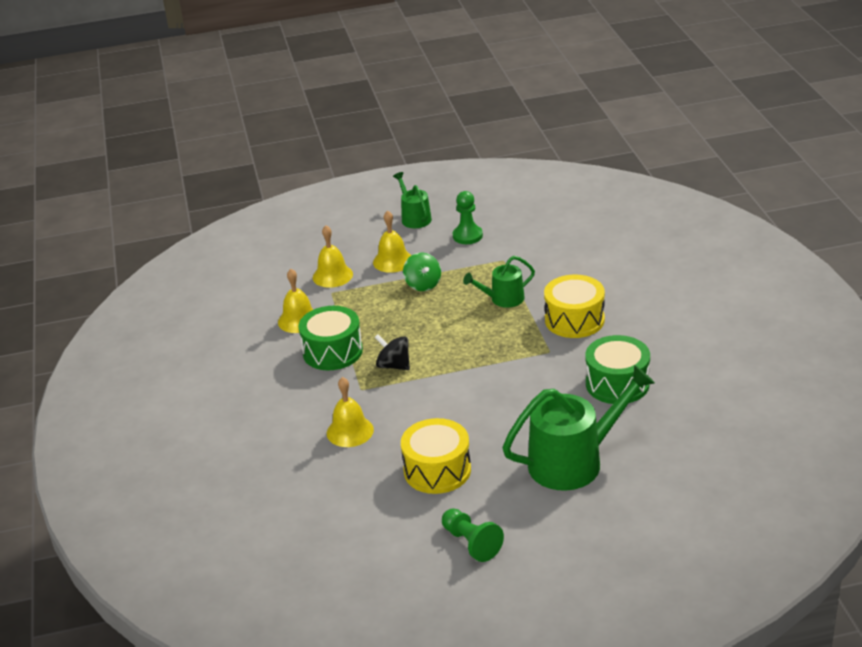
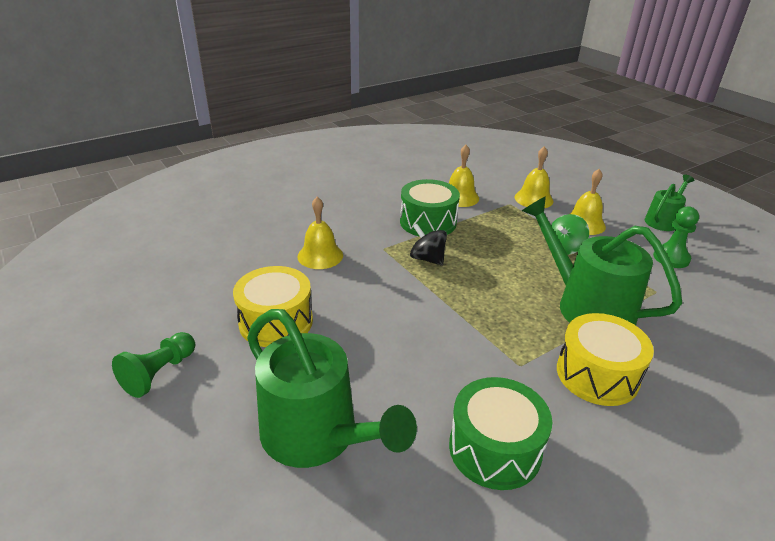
camera: 65 degrees right, 0 degrees up
black spinning top [374,334,410,370] -> black spinning top turned 60 degrees counterclockwise [410,224,447,266]
green watering can [463,256,535,308] -> green watering can [522,196,682,325], size x1.87

